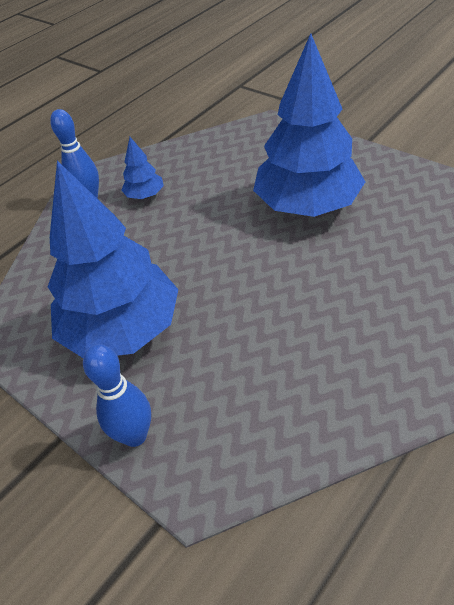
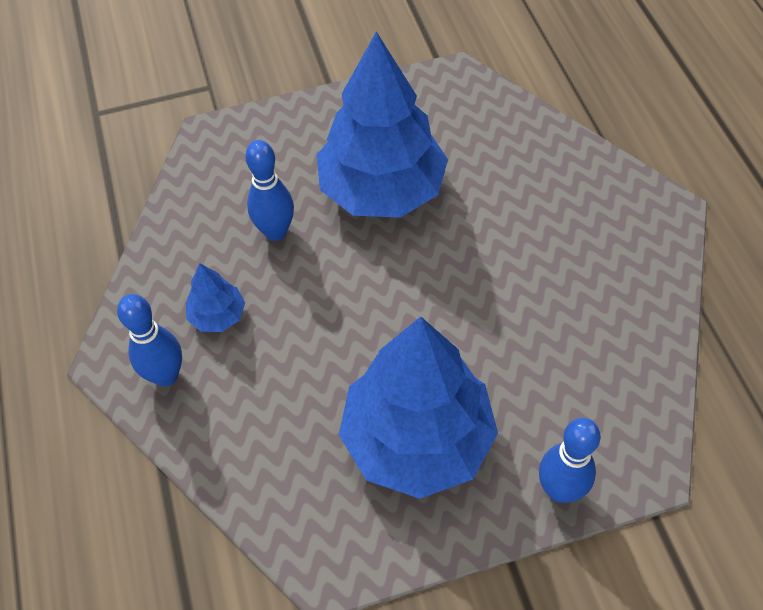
camera: 60 degrees left, 10 degrees up
none -> blue bowling pin [245,140,294,241]

